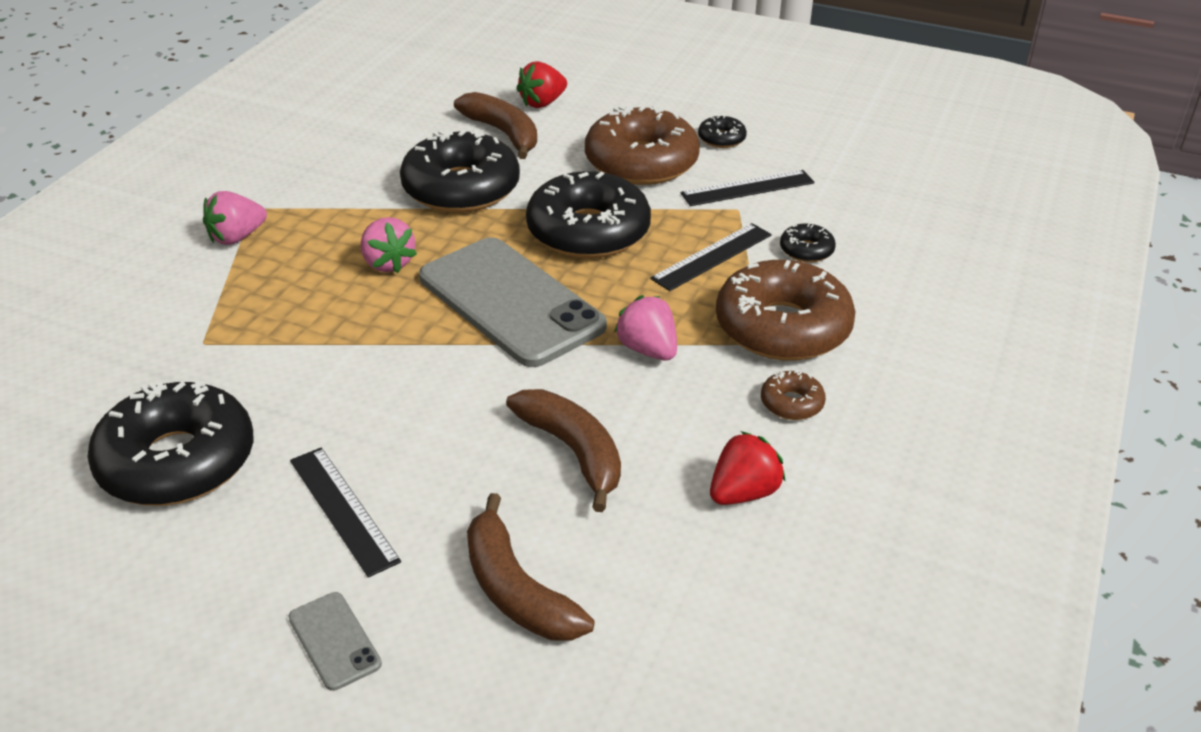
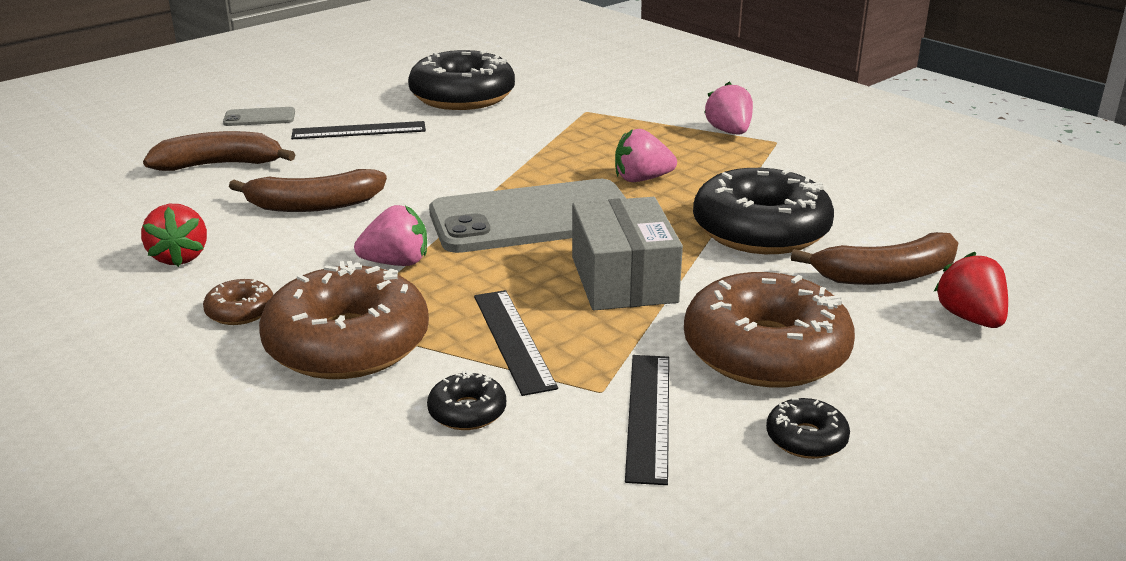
camera: 115 degrees right, 10 degrees down
black donut [526,171,651,258] -> grey box [572,197,683,310]

